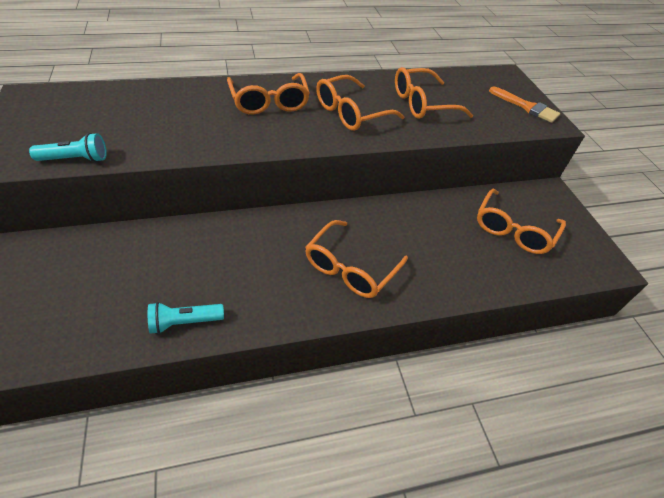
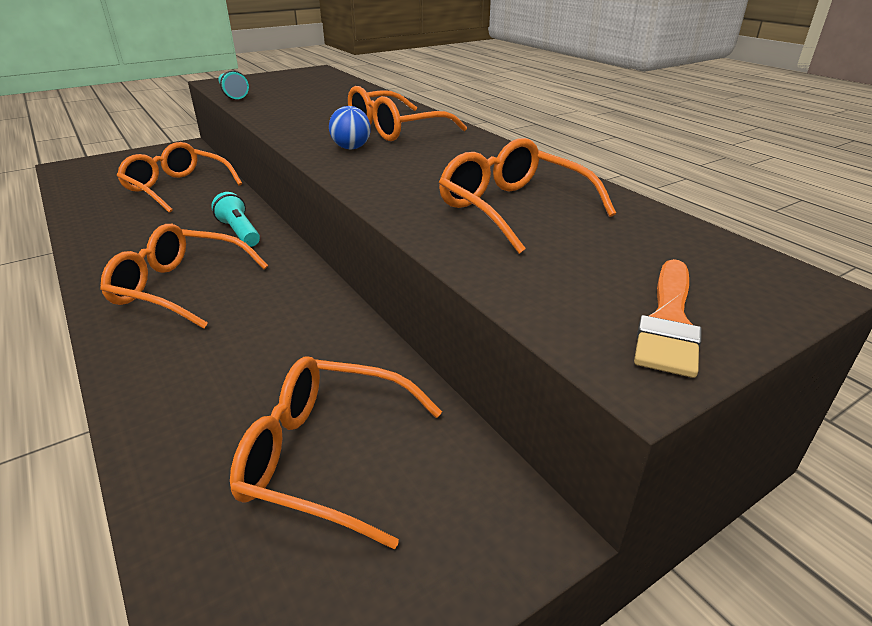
camera: 75 degrees right, 15 degrees down
turquoise flashlight [148,302,224,334] -> turquoise flashlight moved to [211,192,260,247]
orange glasses [316,75,405,131] -> orange glasses moved to [117,142,242,213]
none -> blue ball [329,106,371,149]

